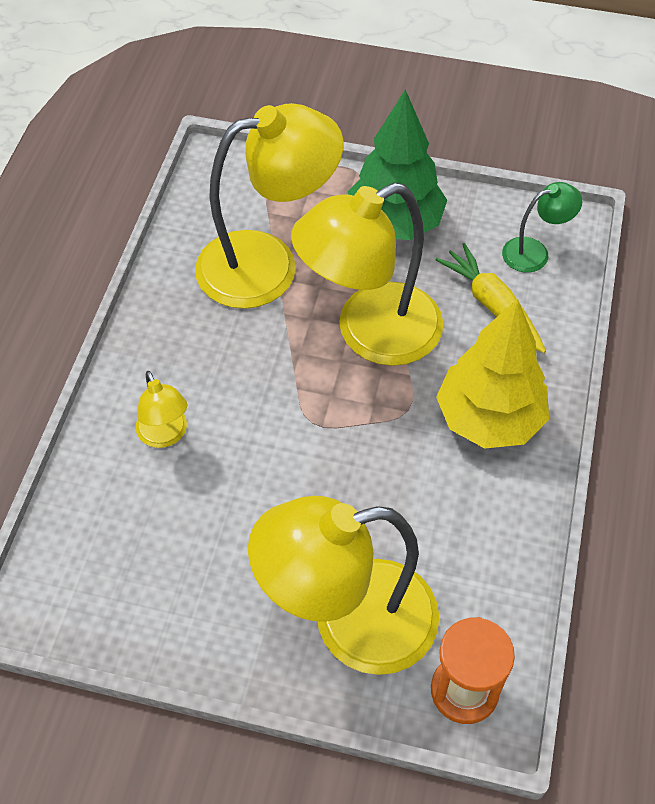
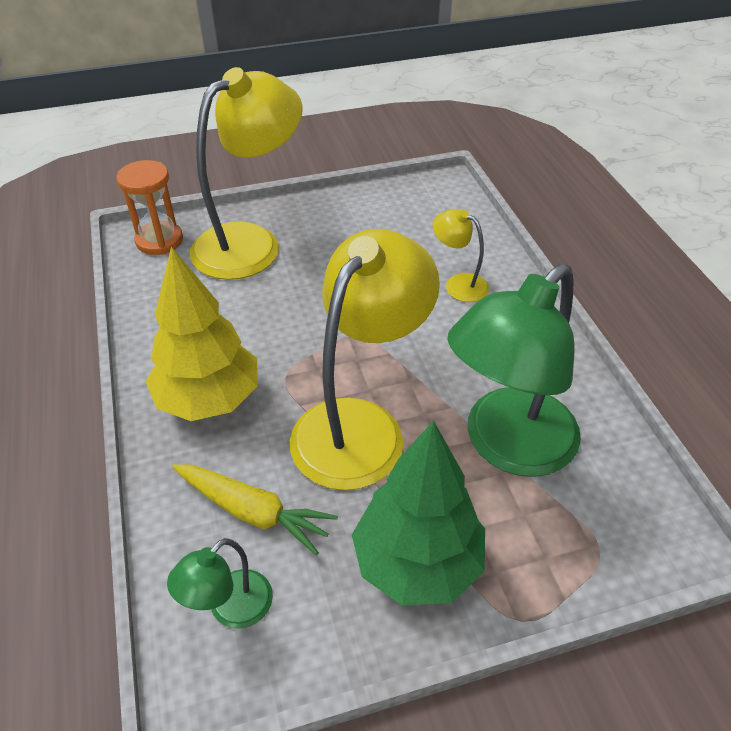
camera: 150 degrees right, 10 degrees down
yellow lamp [195,103,343,309] -> green lamp [448,264,581,477]

